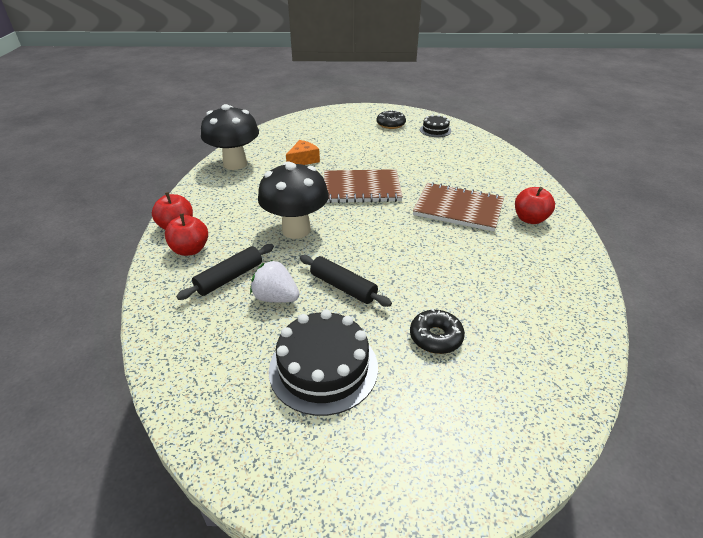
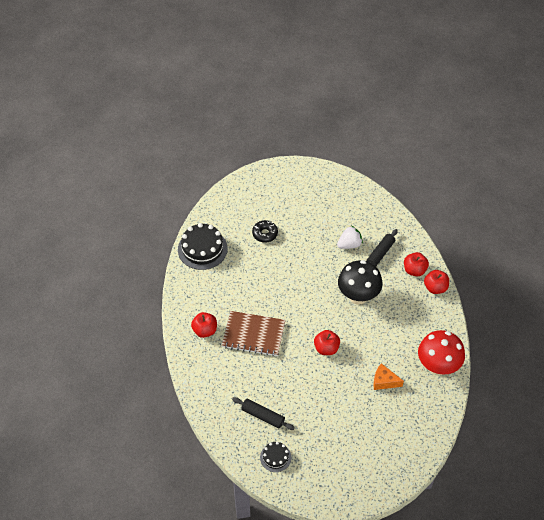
camera: 170 degrees right, 15 degrees up
black mushroom [201,104,259,170] -> red mushroom [418,330,465,376]
white strawberry [250,260,300,303] -> white strawberry turned 45 degrees counterclockwise [337,226,363,249]
black cake [269,310,378,416] -> black cake moved to [178,223,228,270]
orange cheese [286,140,320,165] -> orange cheese turned 75 degrees clockwise [373,363,404,390]
black rolling pin [300,255,392,307] -> black rolling pin moved to [232,397,295,430]
brown notebook [324,169,403,203] -> red apple [314,330,340,355]
black donut [377,110,406,129] -> none

